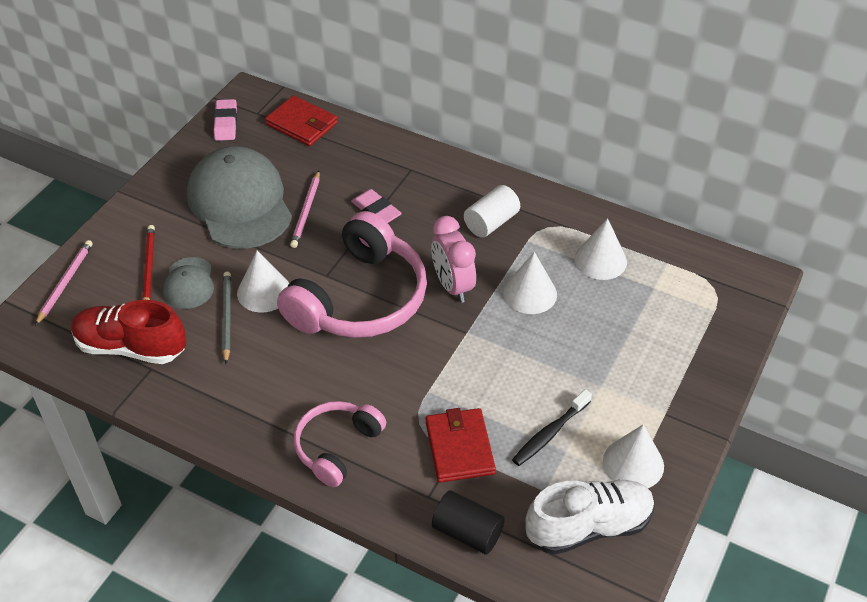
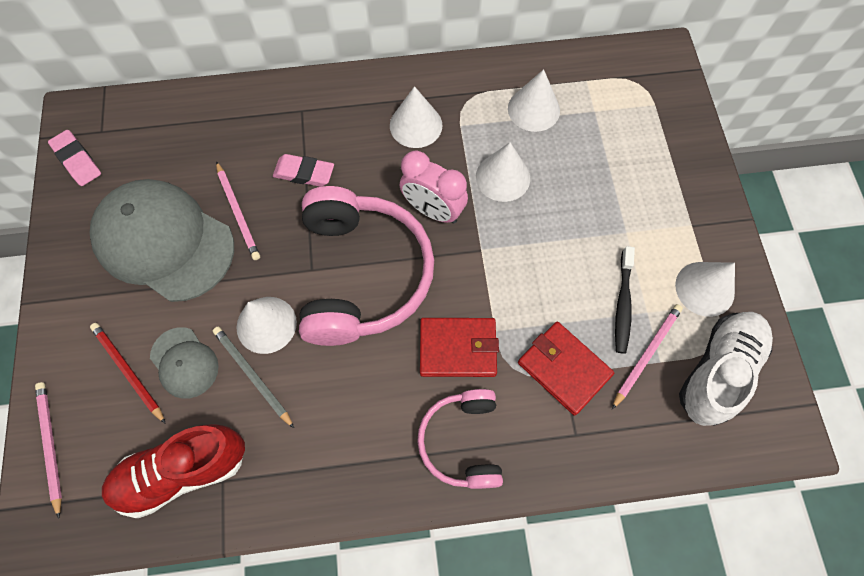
camera: 35 degrees left, 20 degrees up
red wallet [265,95,338,146] -> red wallet moved to [420,318,499,377]
black cylinder [432,490,505,555] -> none
white cylinder [464,185,520,238] -> white cone [390,86,442,148]
none -> pink pencil [612,304,683,409]

